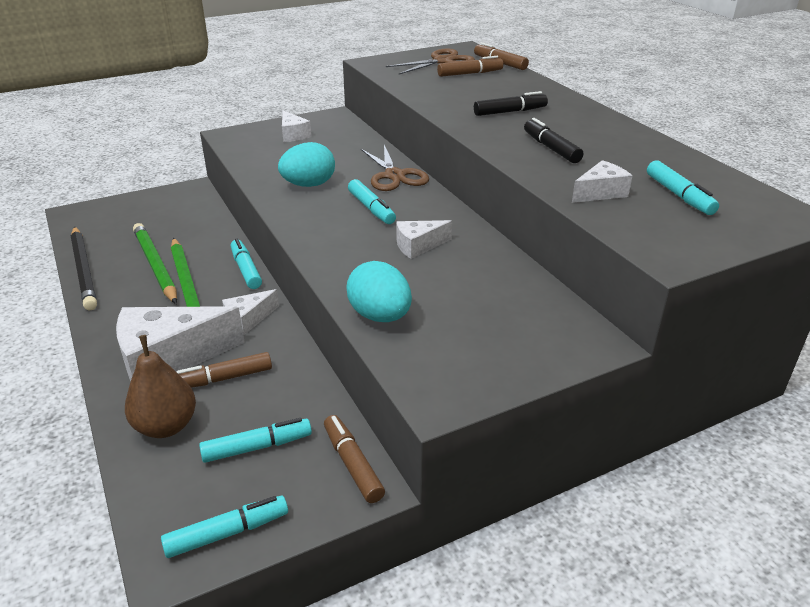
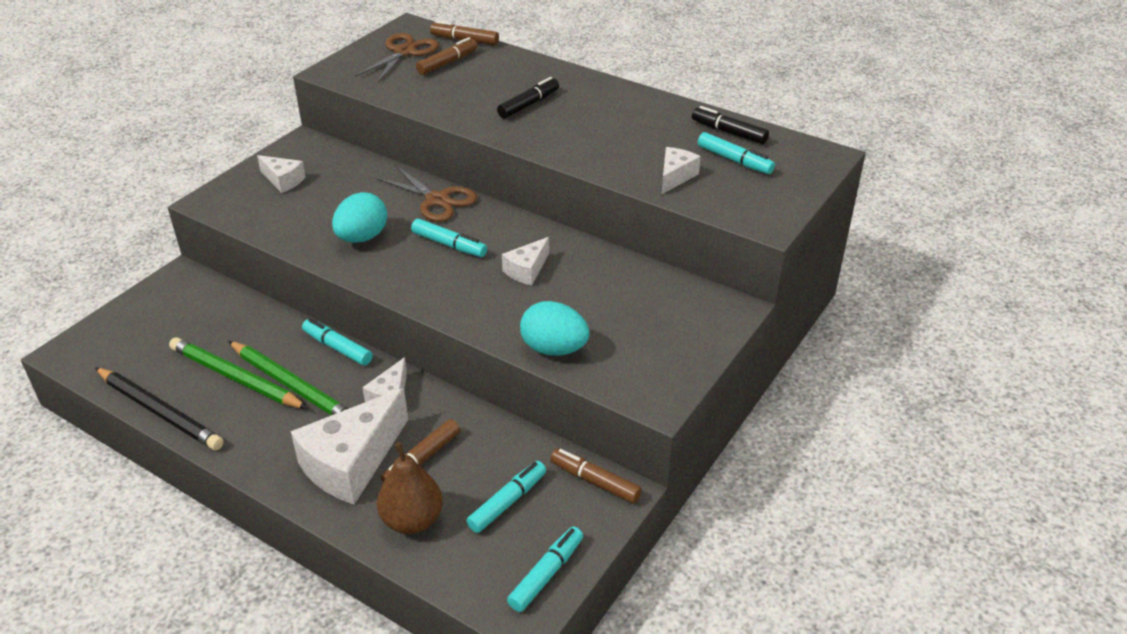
camera: 30 degrees left, 5 degrees up
black marker [524,118,583,163] -> black marker moved to [692,106,769,144]

